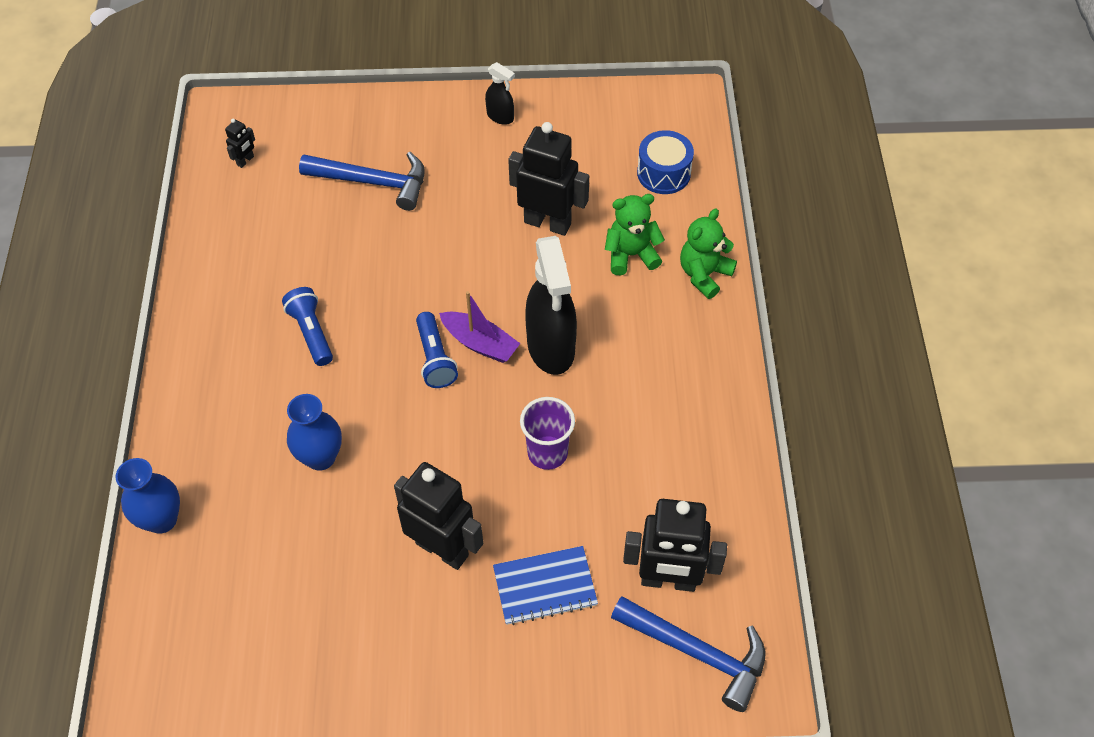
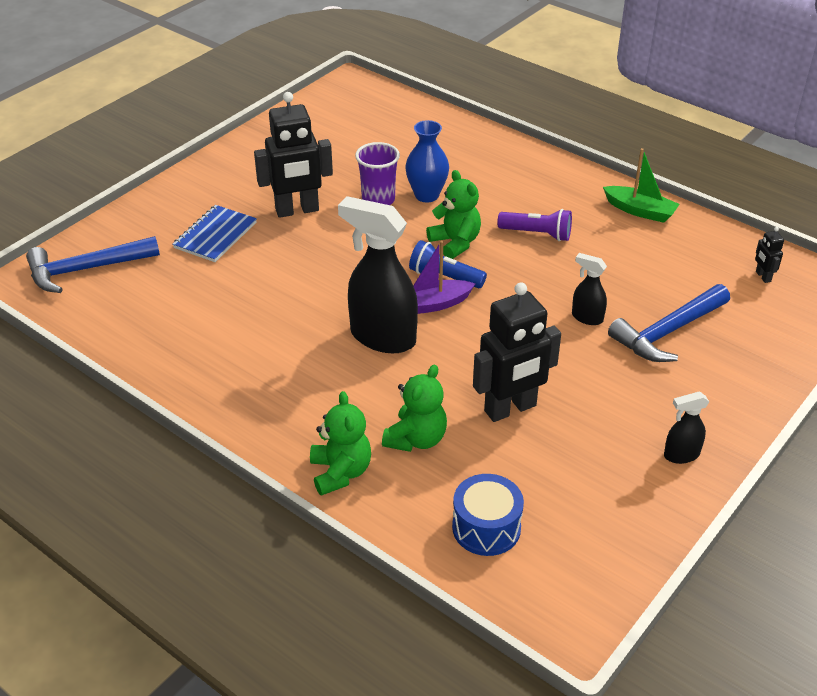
camera: 130 degrees right, 15 degrees down
blue vase [116,458,180,534] -> none
blue flashlight [282,287,333,366] -> purple flashlight [497,209,572,241]
purple cup [520,397,575,470] -> purple cup moved to [355,142,400,205]
black robot [623,499,727,592] -> none
none -> green teddy bear [426,170,481,259]
none -> black spray bottle [572,253,607,325]
none -> green boat [603,148,680,223]

